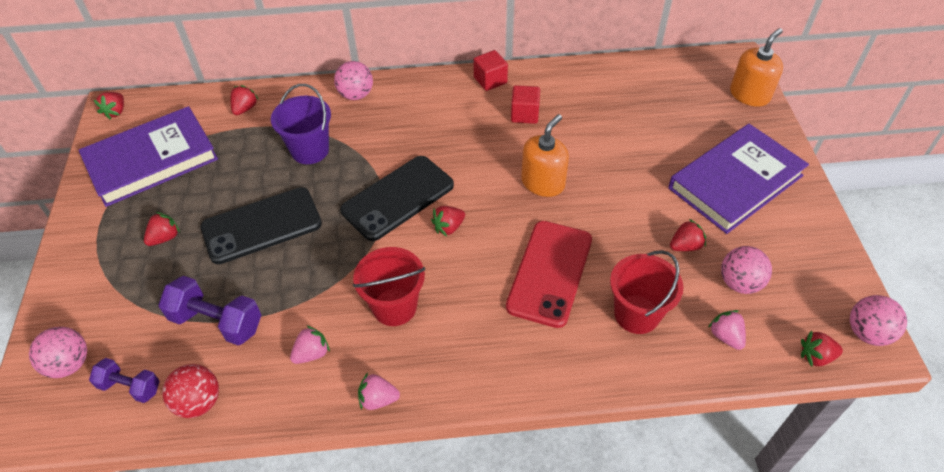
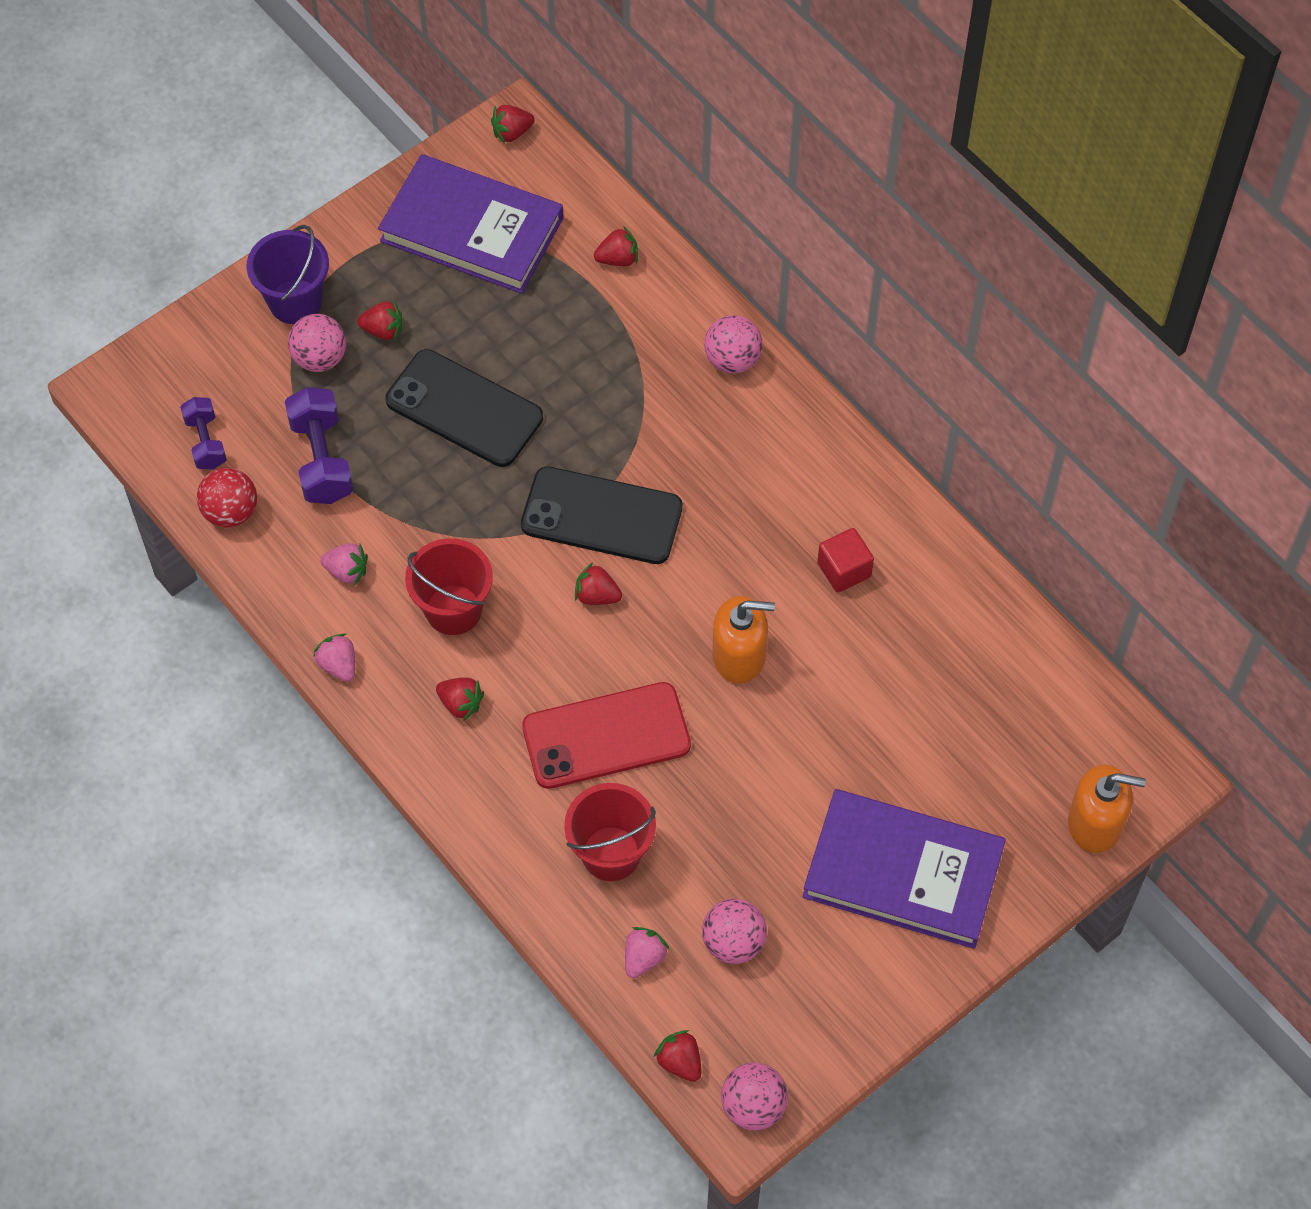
camera: 55 degrees right, 10 degrees up
pink ball [29,327,87,378] -> pink ball moved to [288,314,346,372]
purple bucket [271,84,331,164] -> purple bucket moved to [247,225,329,324]
red cube [473,50,508,91] -> none
red strawberry [670,219,706,251] -> red strawberry moved to [436,677,484,721]

